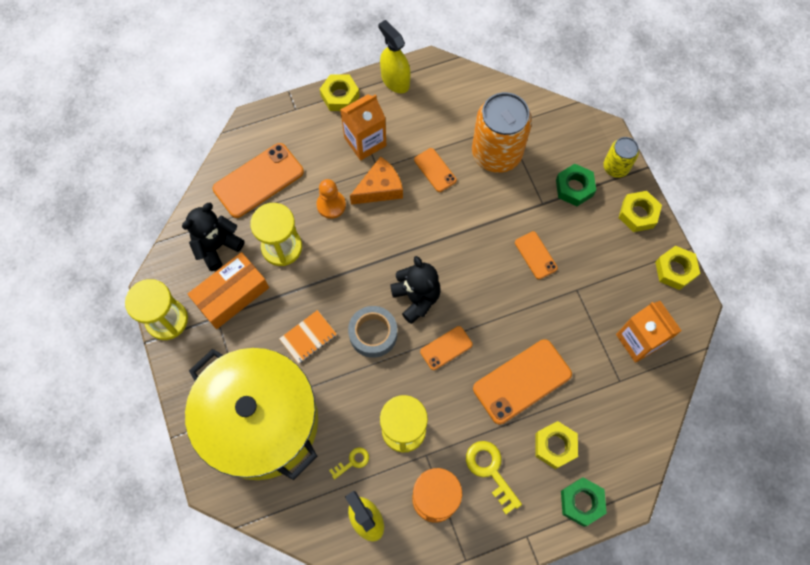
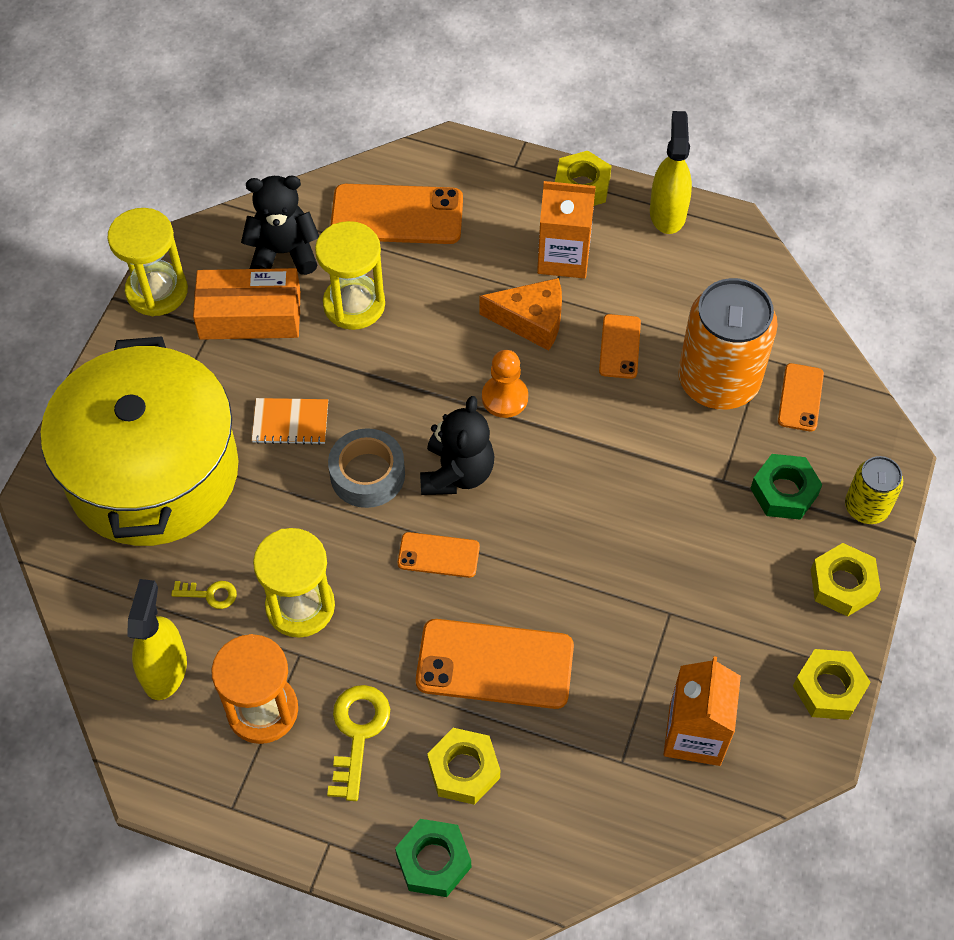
camera: 40 degrees right, 10 degrees down
orange pawn [316,179,346,219] -> orange pawn moved to [482,350,528,418]
orange phone [515,231,558,279] -> orange phone moved to [778,363,824,432]

